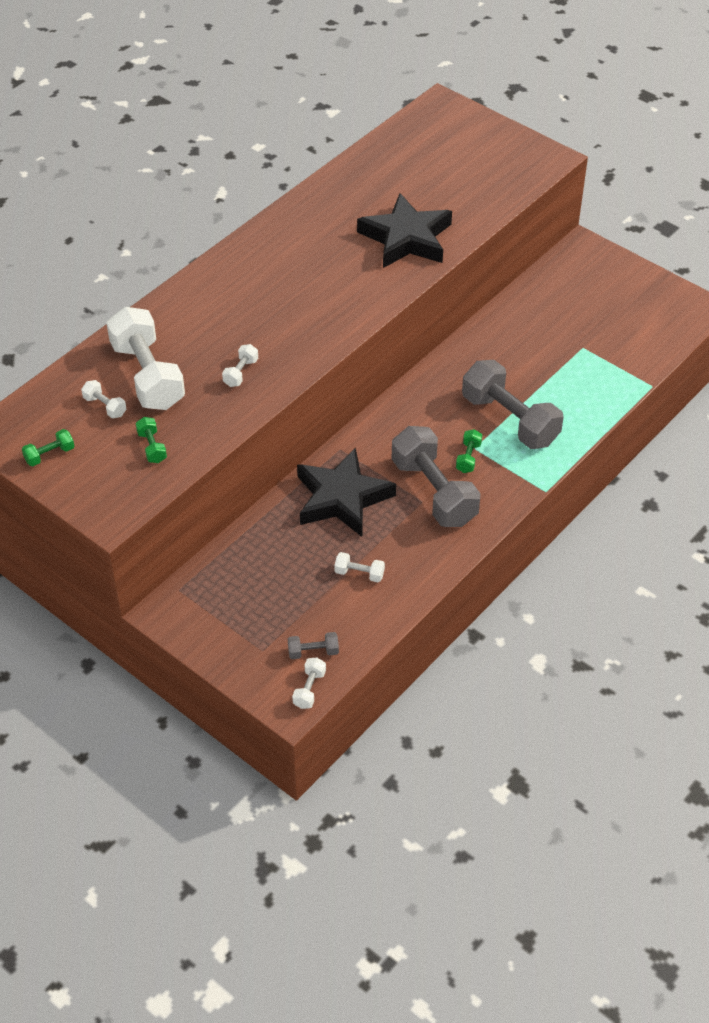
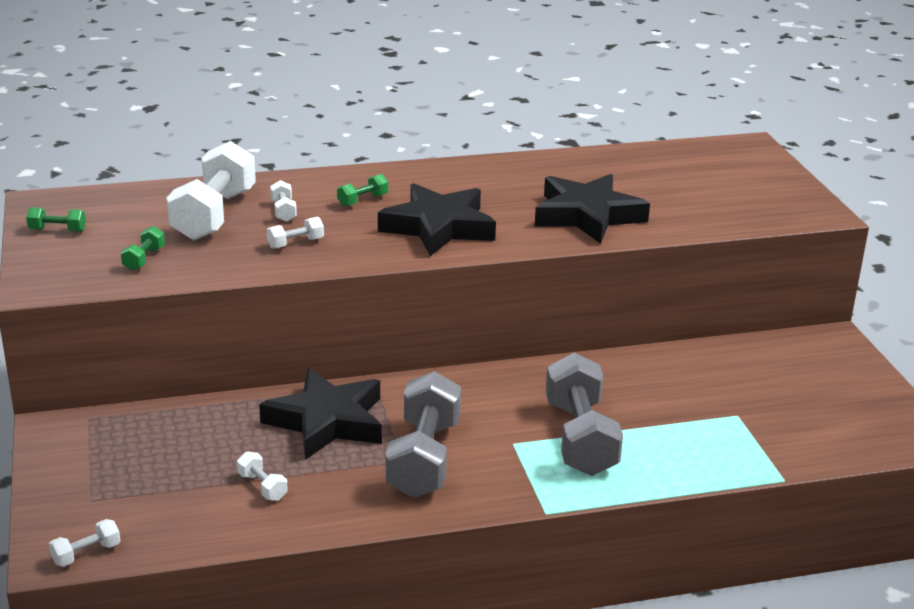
camera: 35 degrees right, 20 degrees down
white dumbbell [81,380,127,419] -> white dumbbell moved to [270,180,297,222]
grey dumbbell [288,632,339,659] -> none
green dumbbell [456,429,482,473] -> green dumbbell moved to [337,174,388,207]
none -> black star [378,183,496,256]

